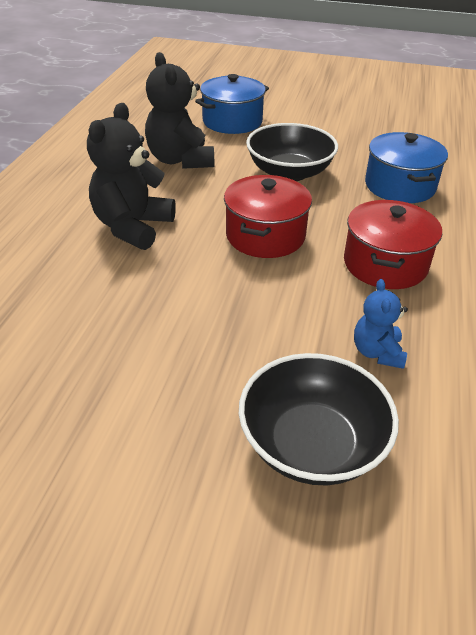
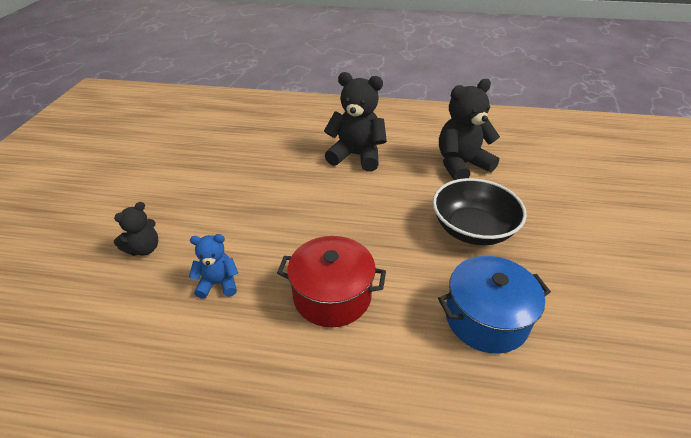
camera: 85 degrees right, 0 degrees up
blue pot [195,74,269,134] -> none
red pot [224,175,312,258] -> none
black bowl [239,353,399,486] -> black teddy bear [114,202,158,256]

